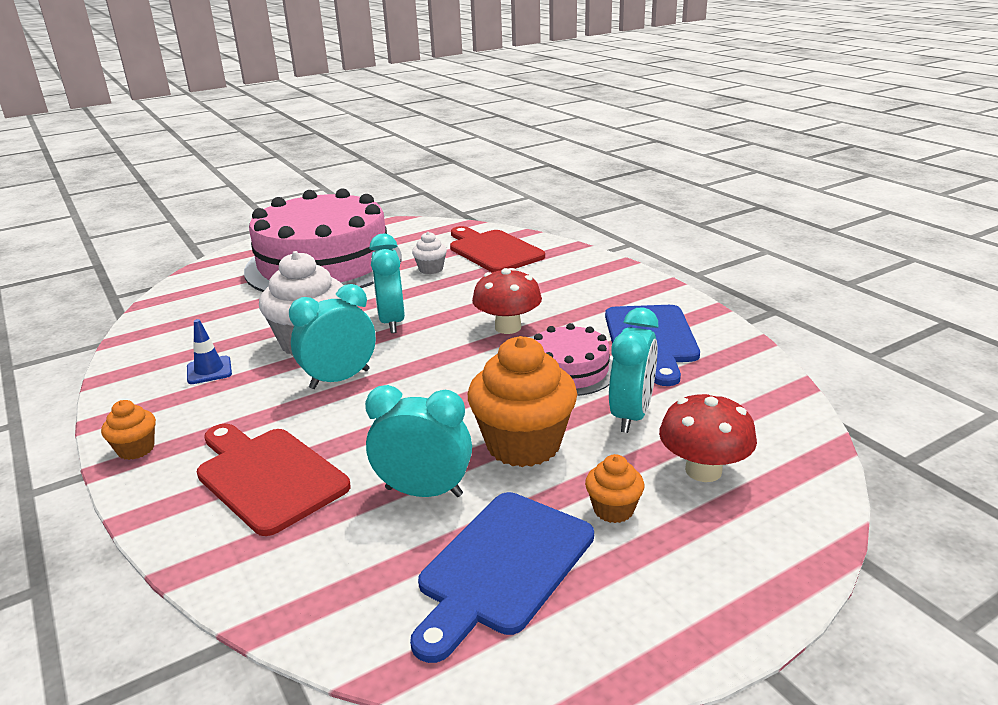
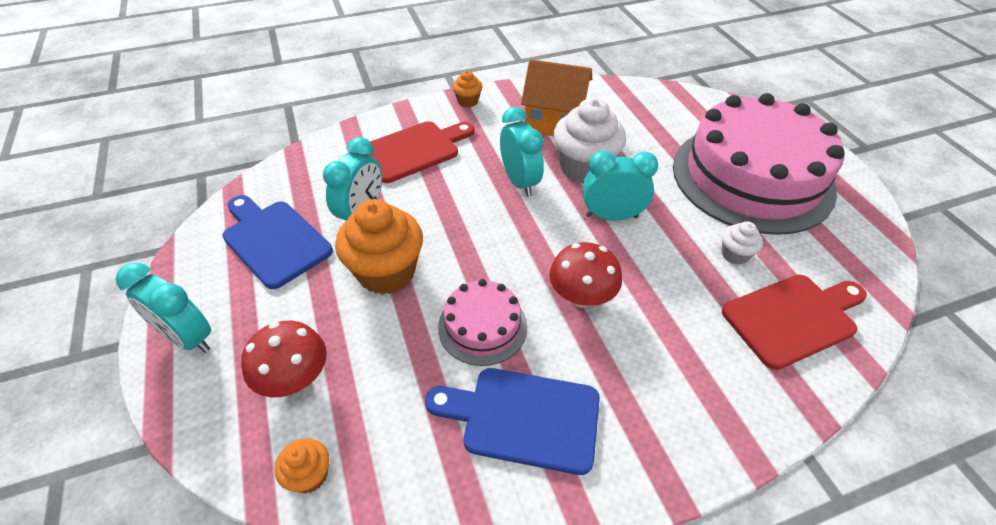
camera: 100 degrees right, 20 degrees up
blue traffic cone [187,319,232,384] -> orange house [521,59,592,136]
orange cupcake [585,454,644,523] -> orange cupcake moved to [275,438,330,493]
turquoise clock [609,307,658,433] -> turquoise clock moved to [116,262,211,353]

